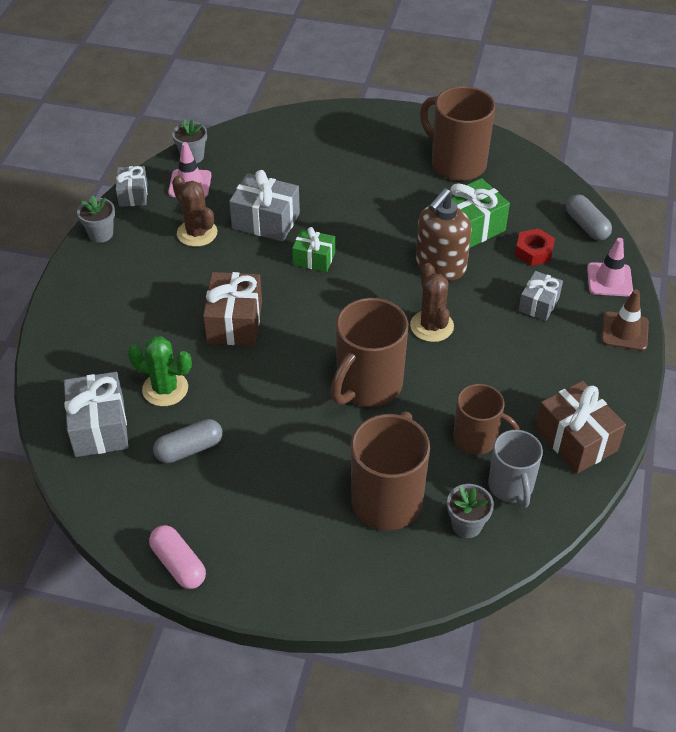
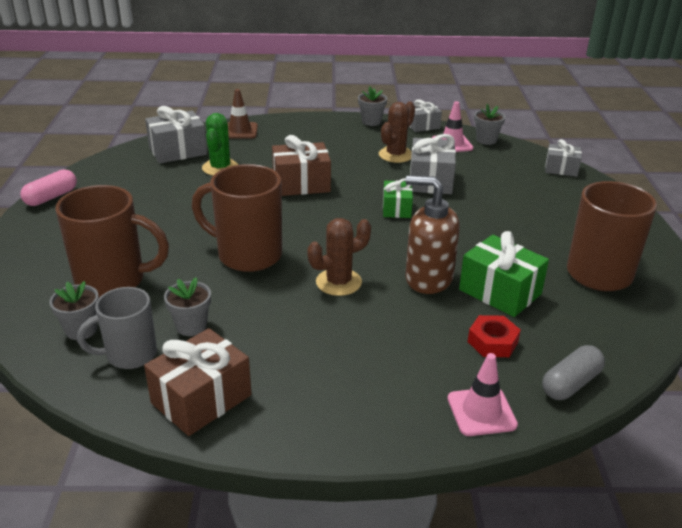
camera: 75 degrees right, 15 degrees down
grey capsule [153,419,223,463] -> none
brown mug [453,384,520,455] -> grey flower pot [164,277,211,336]
grey gift [518,271,563,321] -> grey gift moved to [545,139,582,177]
brown traffic cone [601,289,649,351] -> brown traffic cone moved to [227,89,258,139]

